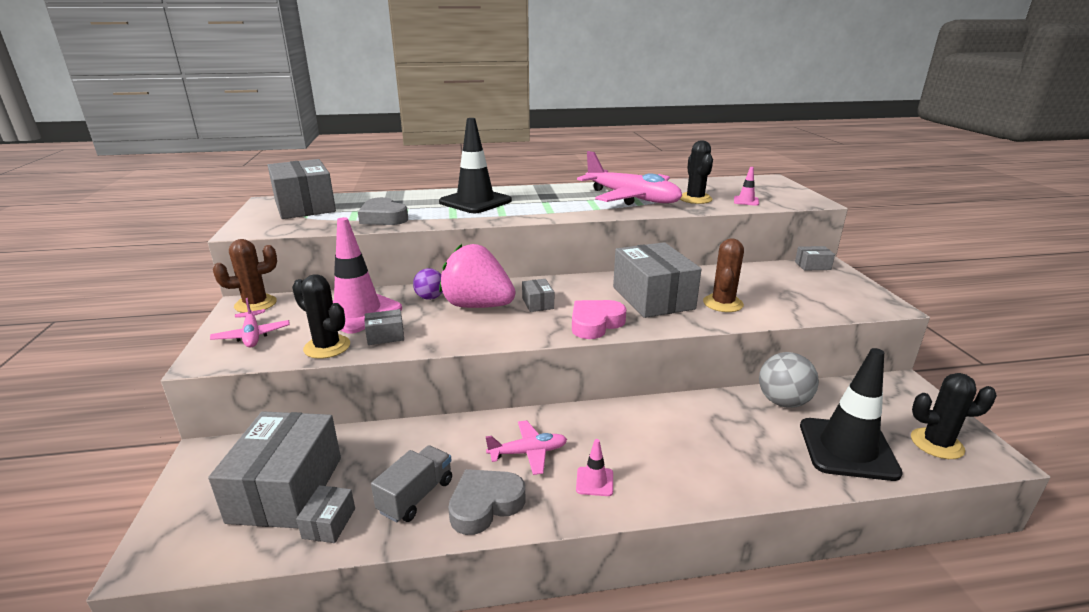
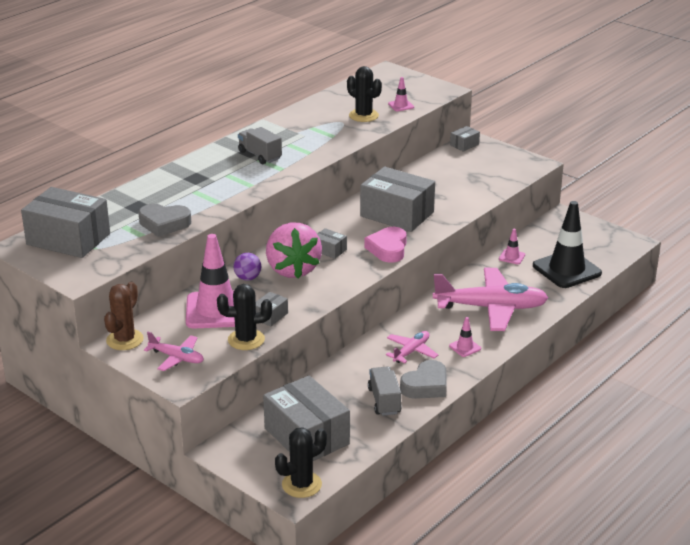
camera: 40 degrees left, 5 degrees up
grey box [296,485,355,543] -> none
black traffic cone [439,118,512,213] -> none
pink strawberry [439,244,516,308] -> pink strawberry turned 90 degrees counterclockwise [266,222,322,279]
grey heart [448,469,526,535] -> grey heart turned 150 degrees counterclockwise [400,360,447,399]
pink plane [577,151,682,205] -> pink plane moved to [433,268,548,331]
brown cactus [703,238,744,312] -> none
grey ball [759,352,819,408] -> pink traffic cone [499,229,525,264]
black cactus [911,373,997,459] -> black cactus moved to [275,427,327,498]
none -> grey truck [238,127,282,164]

